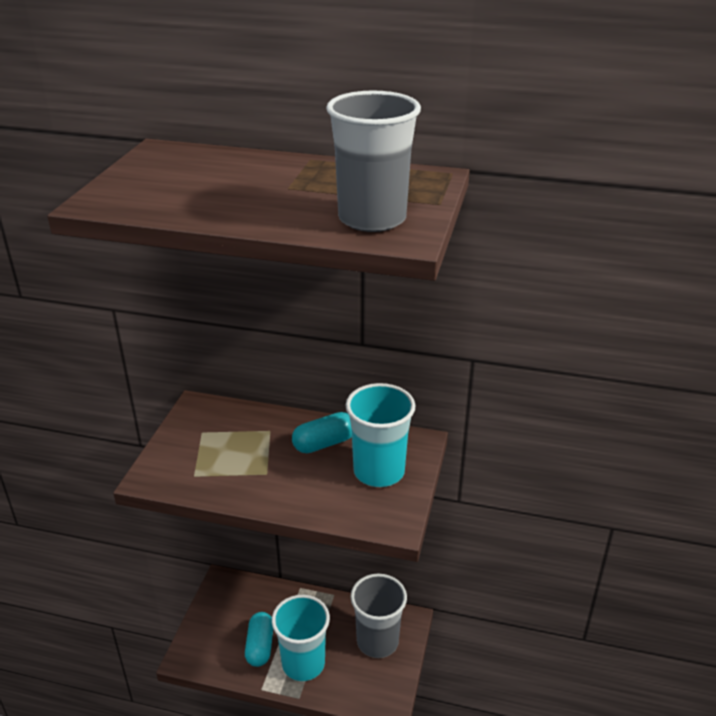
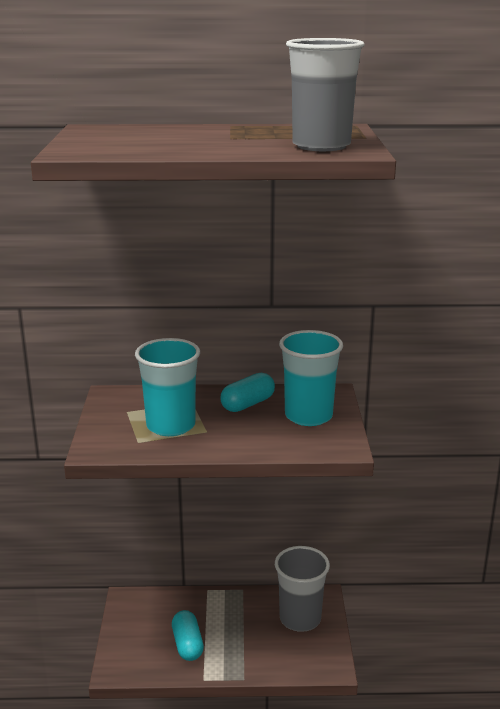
camera: 15 degrees left, 10 degrees down
turquoise cup [272,595,330,681] -> turquoise cup moved to [135,338,200,436]

